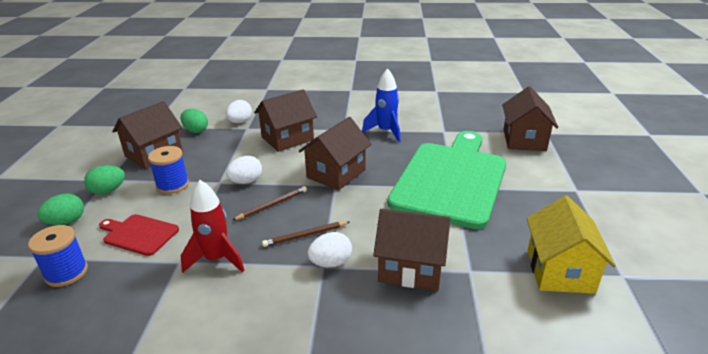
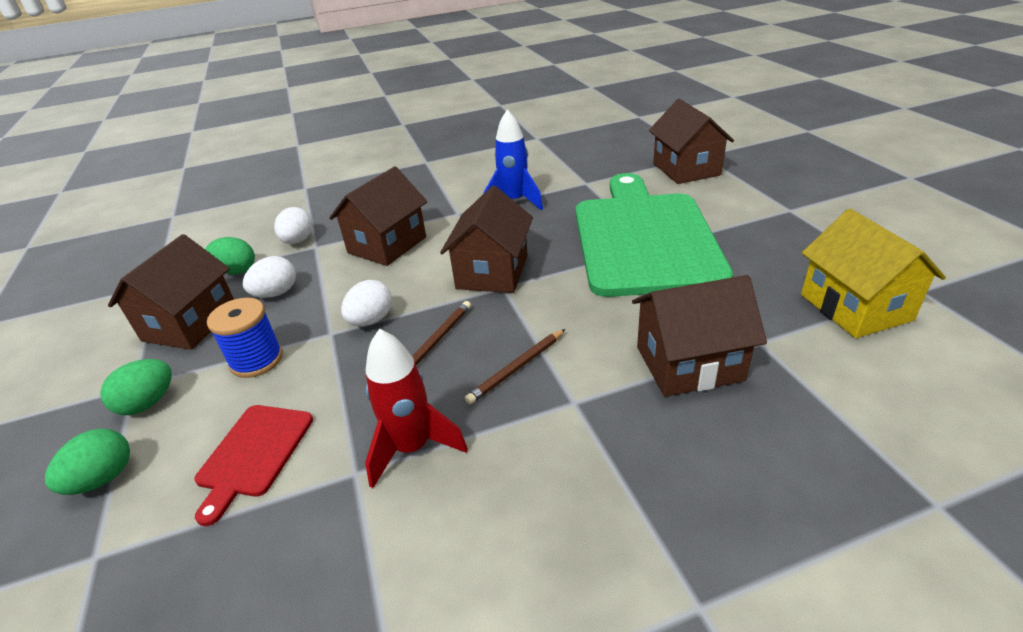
camera: 20 degrees left, 5 degrees up
blue spool [28,225,88,287] -> none
red cutting board [99,214,179,256] -> red cutting board turned 75 degrees counterclockwise [194,405,313,526]
white egg [307,232,352,267] -> white egg moved to [243,256,296,298]

